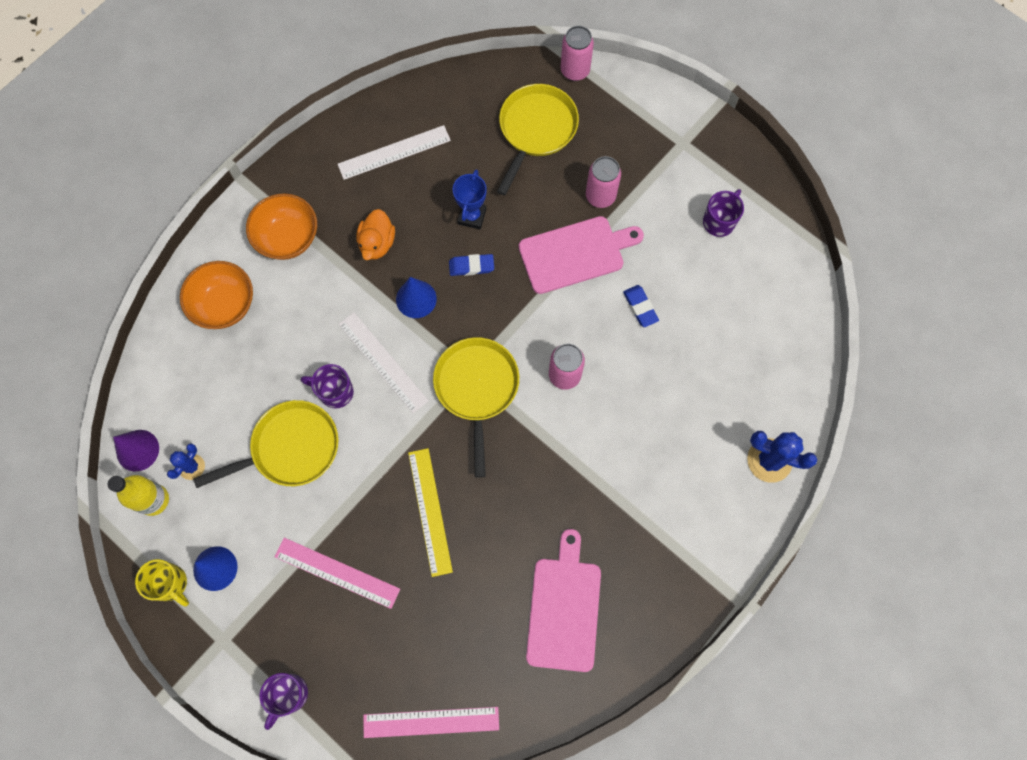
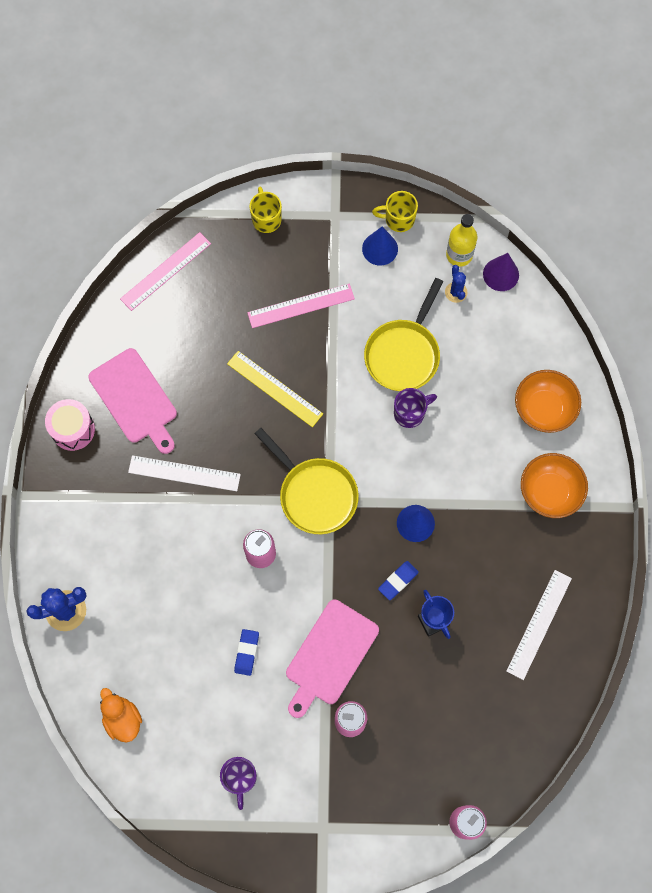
camera: 140 degrees right, 0 degrees up
purple mug [260,673,308,730] -> yellow mug [249,187,282,233]
white ruler [339,312,429,413] -> white ruler moved to [128,455,241,491]
orange duck [356,209,395,260] -> orange duck moved to [100,688,142,743]
yellow pan [497,84,579,195] -> none
blue eraser [623,285,659,327] -> blue eraser turned 75 degrees clockwise [234,629,259,676]
none -> pink drum [45,399,95,451]

